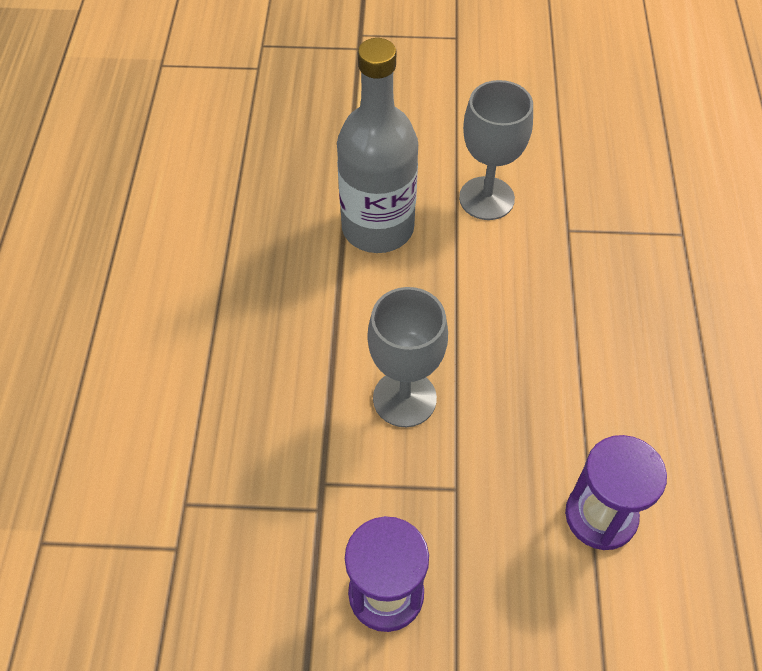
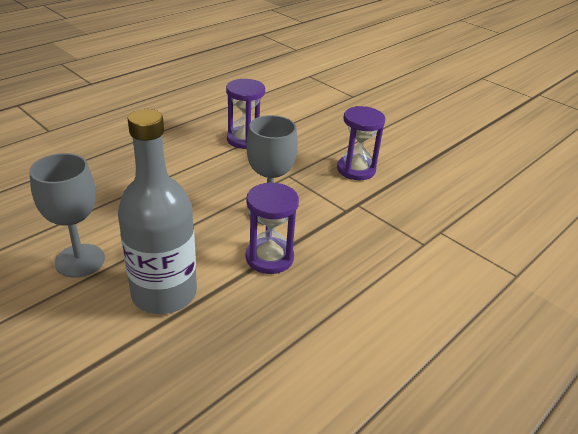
camera: 140 degrees left, 20 degrees down
none -> purple hourglass [246,182,299,274]

